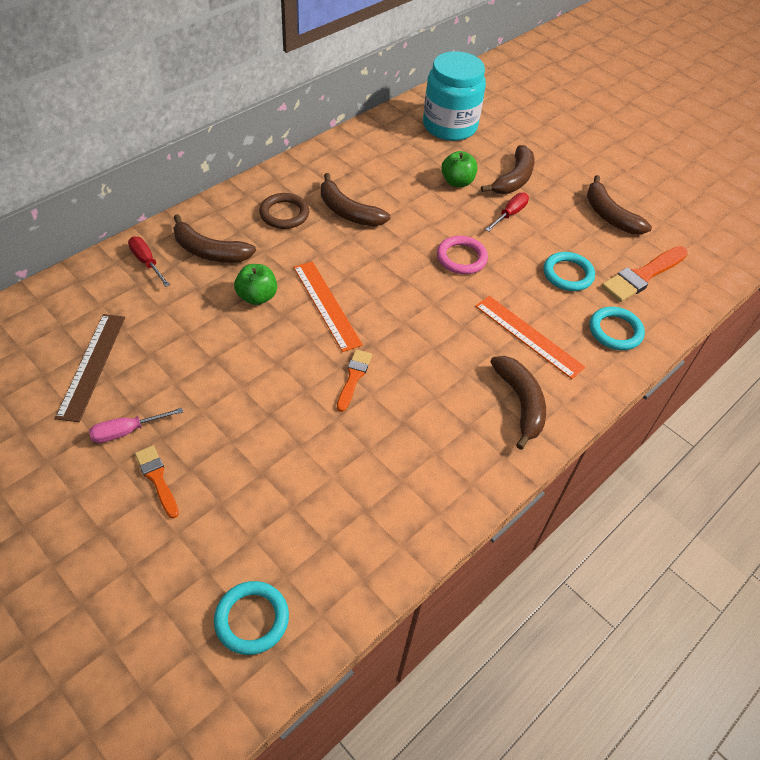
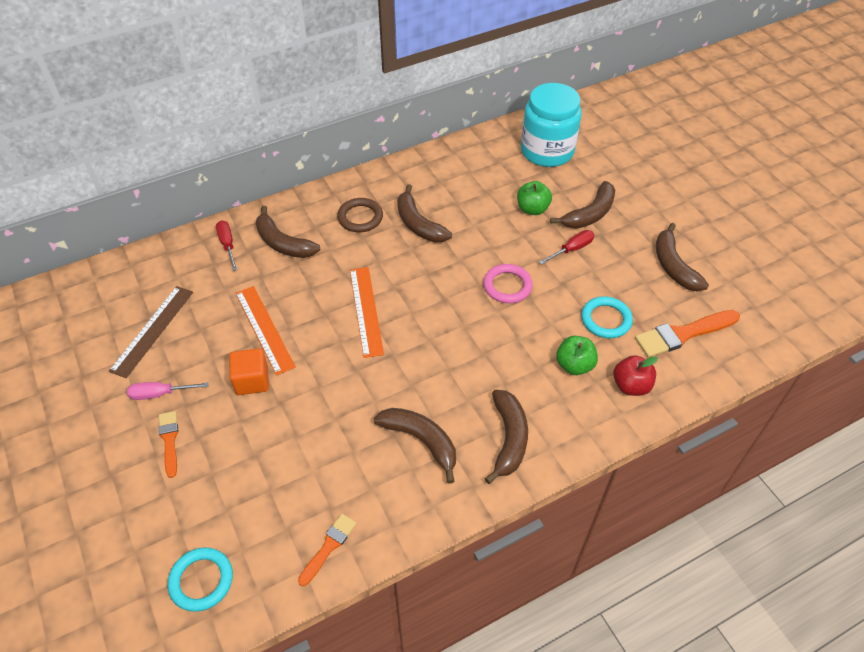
camera: 20 degrees right, 0 degrees up
green apple [234,264,277,305] -> green apple moved to [556,336,598,375]
orange brush [337,349,372,412] -> orange brush moved to [298,514,357,586]
orange ruler [475,296,585,379] -> orange ruler moved to [236,286,296,375]
turquoise ring [590,307,645,350] -> red apple [613,355,658,396]
none -> orange cube [229,348,269,395]
none -> brown banana [374,408,456,484]

